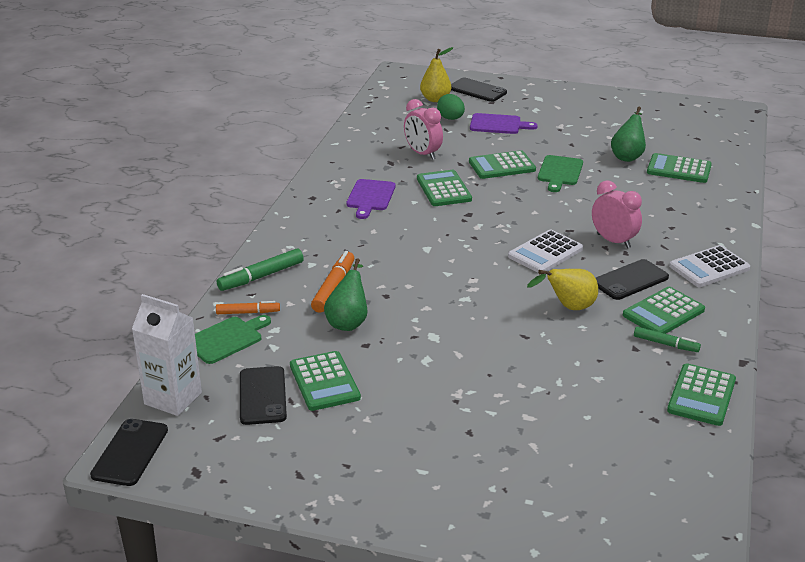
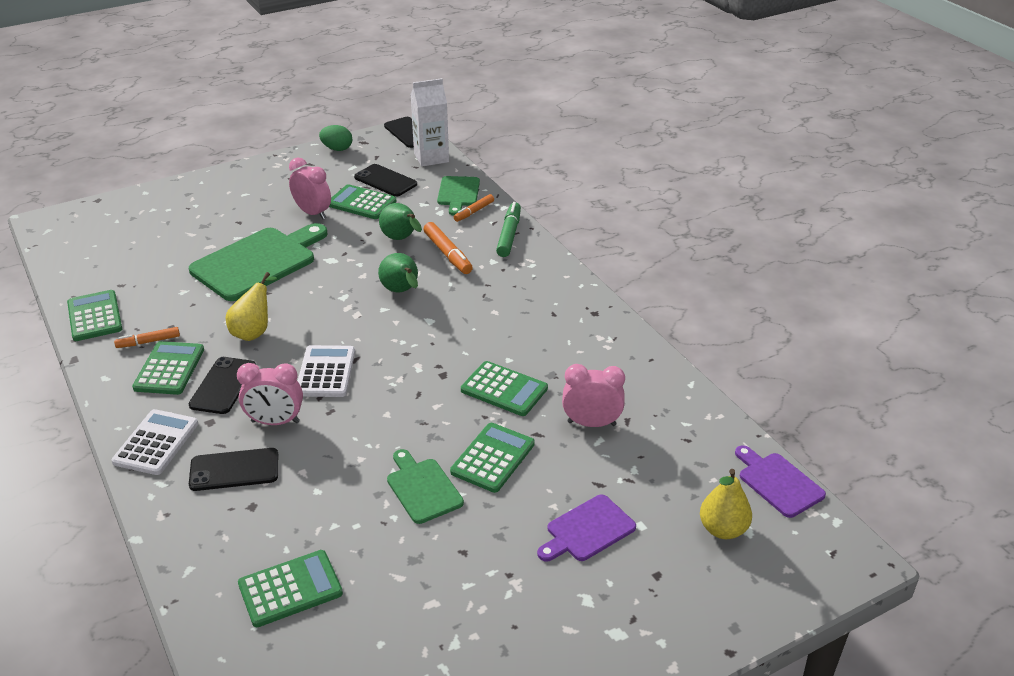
camera: 135 degrees right, 5 degrees up
purple cutting board [347,179,395,219] -> purple cutting board moved to [735,445,826,518]
green egg [437,94,465,120] -> green egg moved to [319,125,352,151]
black phone [451,78,507,102] -> black phone moved to [189,448,278,491]
green pear [611,107,646,162] -> green pear moved to [378,253,418,292]
green marker [634,327,701,352] -> orange marker [114,327,180,348]
none -> green cutting board [189,223,328,301]
none -> pink clock [289,158,331,219]

